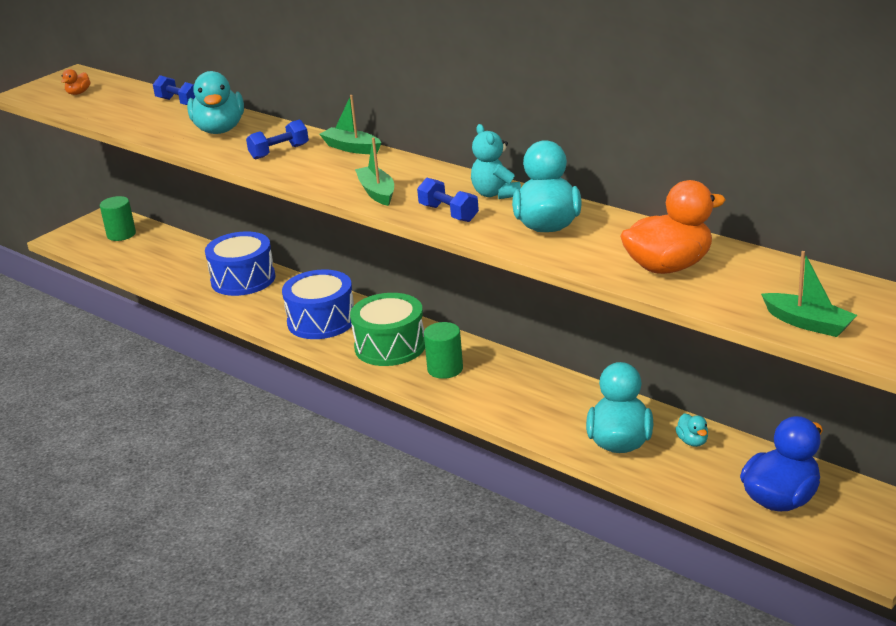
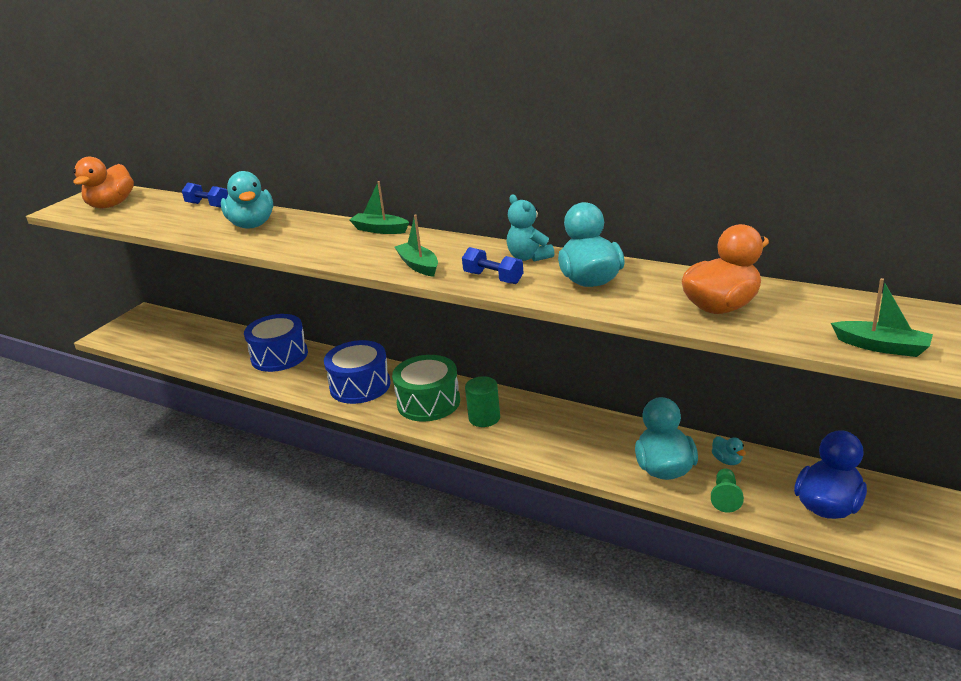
camera: 10 degrees left, 0 degrees up
orange duck [61,69,90,95] -> orange duck [73,157,134,209], size x2.20
green cylinder [100,196,136,241] -> none
blue dumbbell [246,120,309,159] -> none
none -> green pawn [711,469,744,513]

